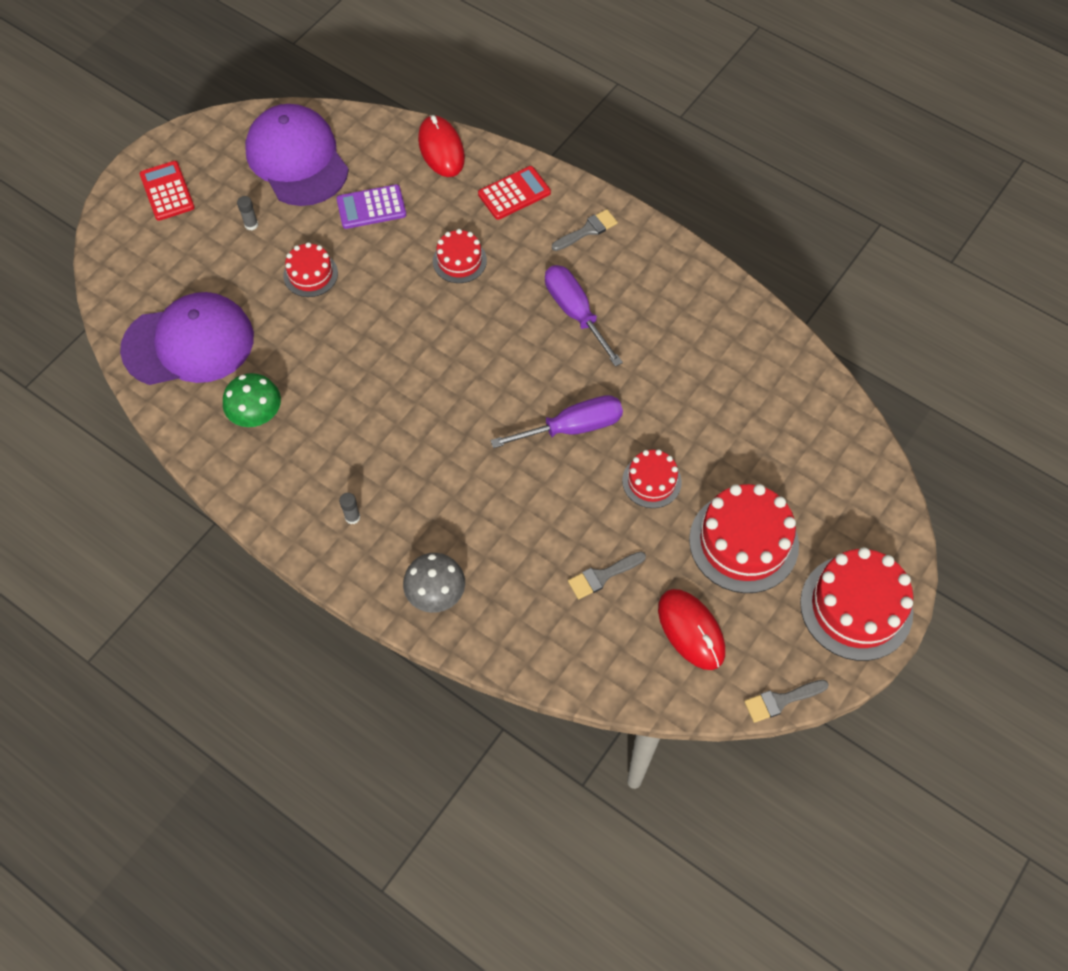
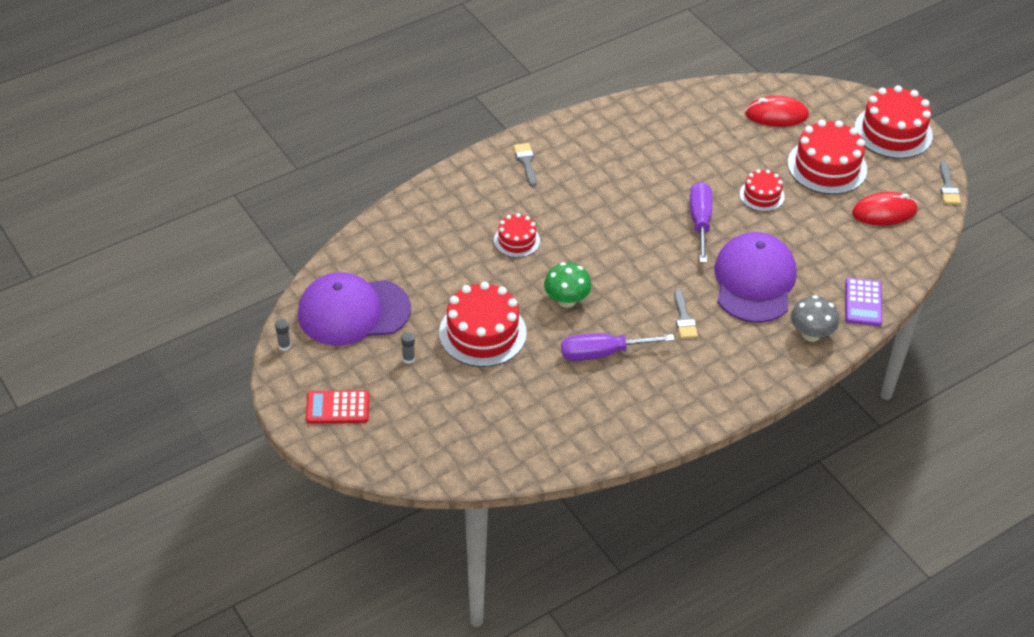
camera: 70 degrees left, 15 degrees down
purple cap [120,292,254,385] -> purple cap moved to [714,232,797,323]
green mushroom [223,373,281,427] -> green mushroom moved to [544,262,592,308]
red cake [283,242,338,297] -> red cake [439,282,527,367], size x1.80
purple calculator [336,184,406,229] -> purple calculator moved to [845,278,882,326]
grey glue stick [339,493,360,524] -> grey glue stick moved to [275,319,291,351]
red mouse [418,115,465,177] -> red mouse moved to [745,96,809,127]
red calculator [478,166,551,220] -> none
purple screwdriver [545,265,623,367] -> purple screwdriver moved to [561,333,675,361]
grey brush [568,552,646,599] -> grey brush moved to [674,289,698,339]

